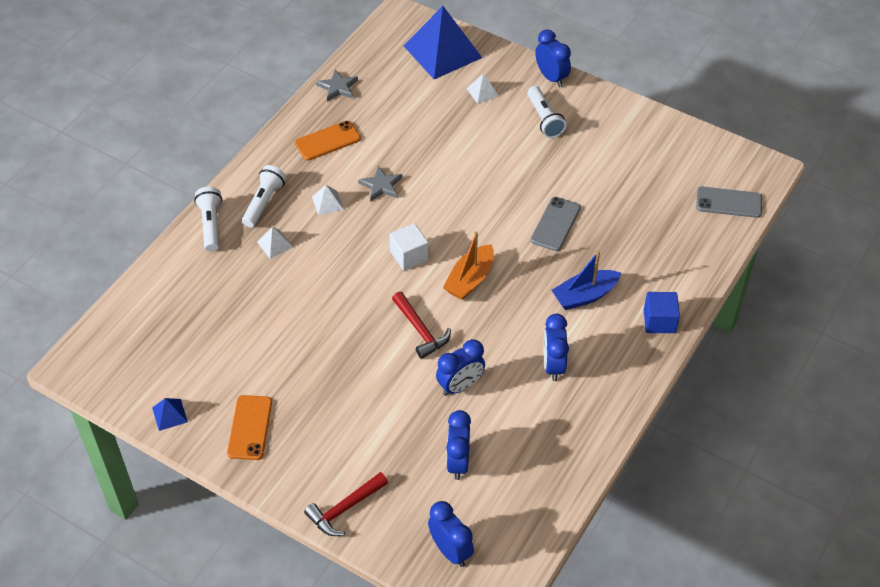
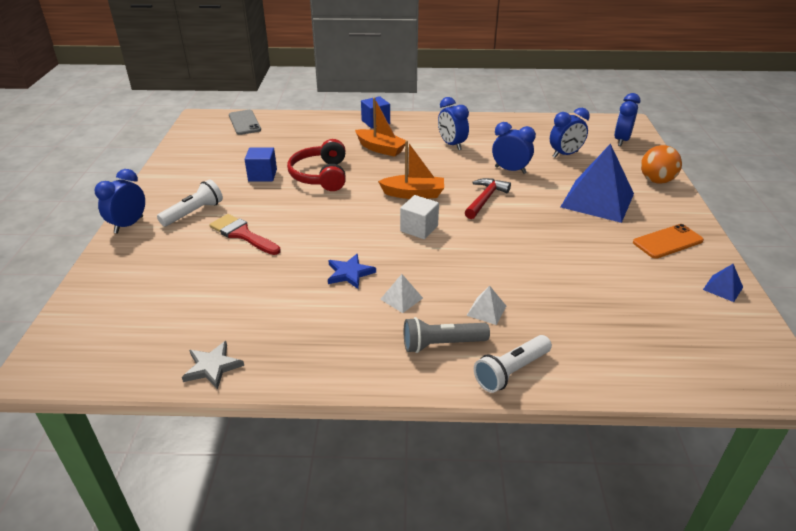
camera: 120 degrees left, 15 degrees down
white flashlight [242,165,286,227] -> grey flashlight [404,317,490,353]
orange phone [295,121,361,161] -> none
red hammer [304,472,388,536] -> orange ball [641,145,682,184]
grey star [358,166,403,202] -> blue star [328,254,376,289]
blue pyramid [404,6,482,79] -> blue pyramid moved to [561,144,634,223]
white pyramid [466,74,499,104] -> none
grey phone [531,197,581,251] -> red headphones [287,139,346,191]
blue clock [544,314,569,381] -> blue clock turned 90 degrees clockwise [438,97,469,150]
blue boat [551,250,621,310] -> orange boat [355,97,405,157]
none -> red brush [209,214,281,255]
none -> blue cube [245,147,277,182]

